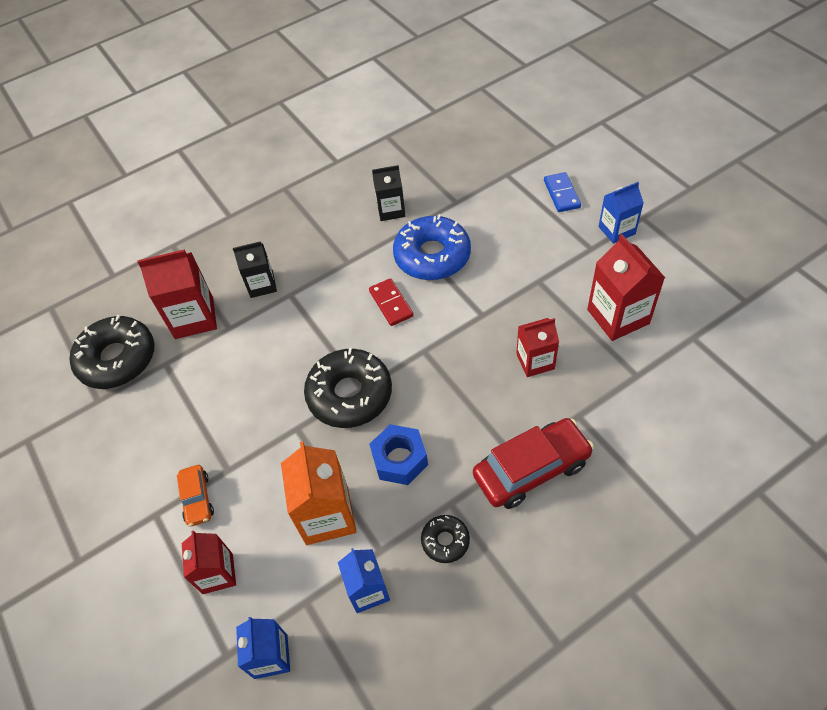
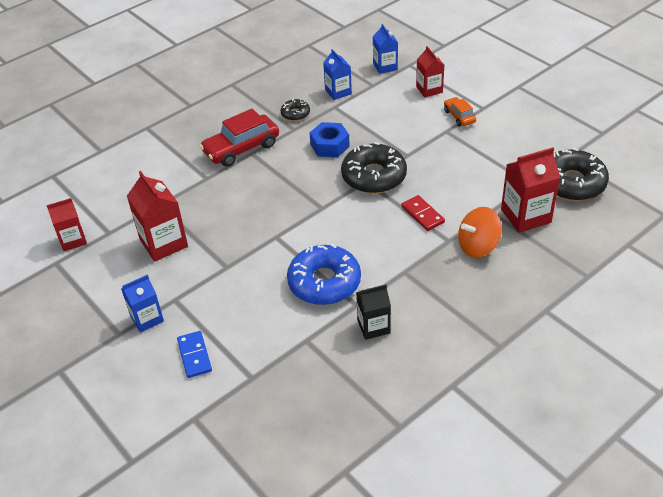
camera: 170 degrees right, 10 degrees down
black carton [233,241,277,298] -> orange spinning top [458,207,502,258]
orange carton [281,441,357,545] -> none
red domino [369,278,414,326] -> red domino moved to [401,195,445,231]
red carton [516,318,559,377] -> red carton moved to [46,198,87,251]

